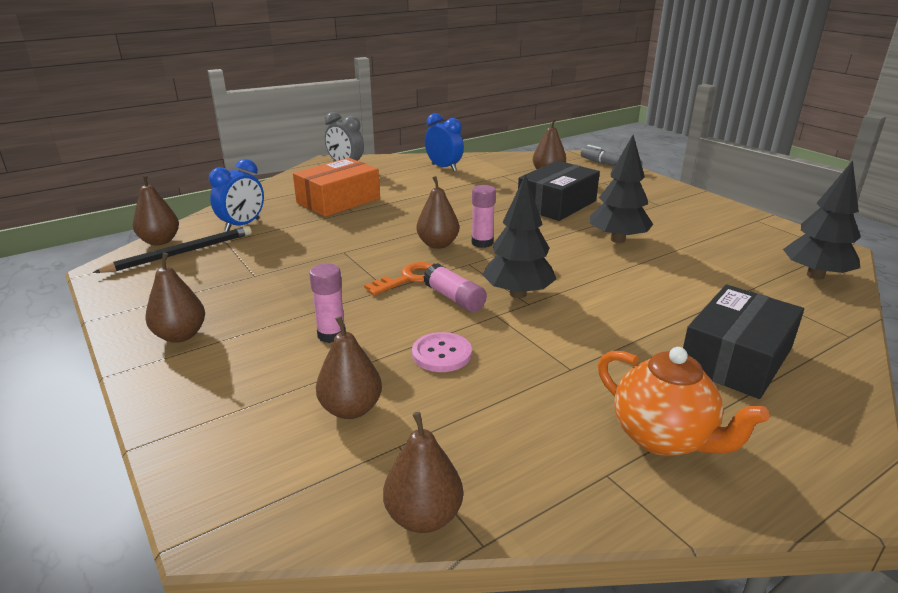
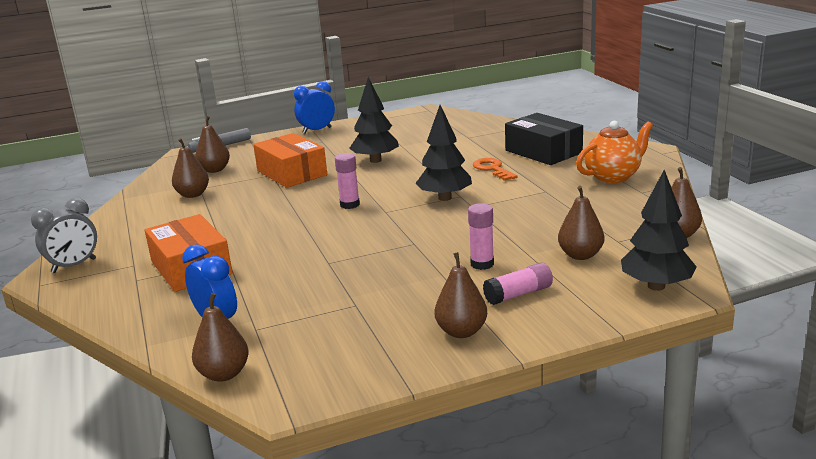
camera: 75 degrees left, 5 degrees down
black pencil [93,226,252,273] -> none
orange key [364,262,433,295] -> orange key moved to [473,158,517,181]
pink button [412,332,472,372] -> none
brown pear [417,176,459,249] -> brown pear moved to [172,138,209,198]
pink glue stick [423,263,487,312] -> pink glue stick moved to [483,262,553,305]
blue clock [425,113,464,171] -> blue clock moved to [294,81,335,134]
black box [518,161,600,221] -> orange box [253,133,327,188]
black tree [783,161,861,280] -> black tree moved to [621,170,697,291]

